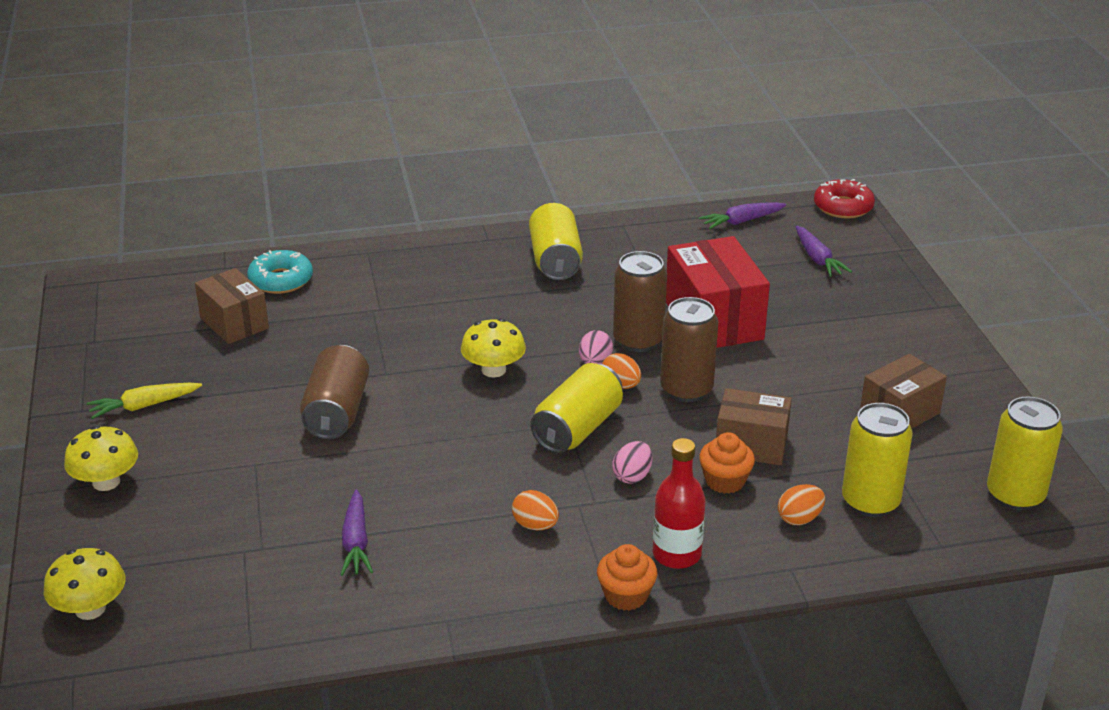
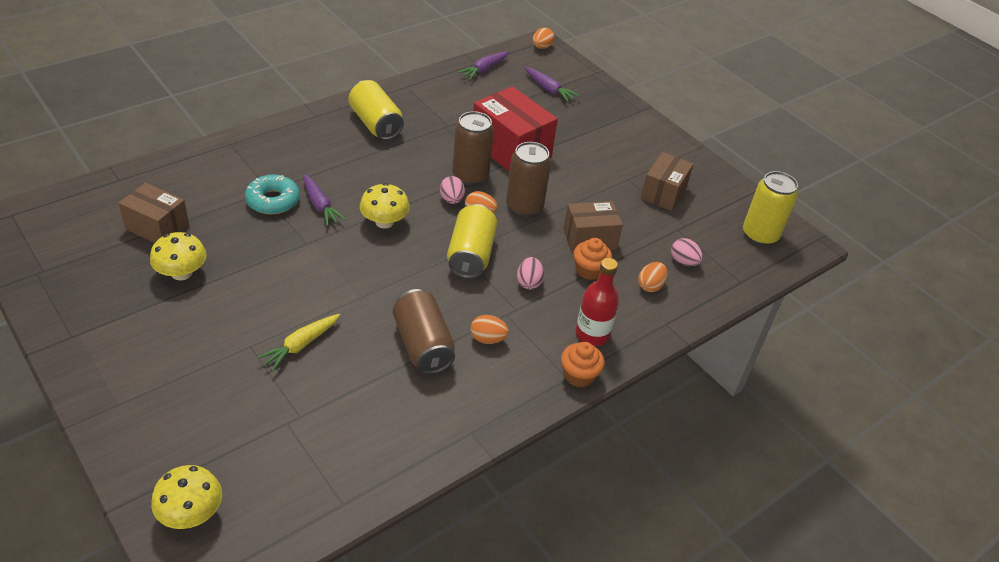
camera: 30 degrees left, 10 degrees up
yellow mushroom [64,426,138,491] -> yellow mushroom moved to [150,232,207,280]
yellow carrot [87,383,202,419] -> yellow carrot moved to [258,314,340,371]
turquoise donut [247,250,313,294] -> turquoise donut moved to [245,174,300,215]
brown can [300,345,369,439] -> brown can moved to [393,289,455,374]
purple carrot [340,490,373,576] -> purple carrot moved to [303,174,346,226]
red donut [814,179,875,219] -> orange egg [533,28,554,49]
yellow can [842,403,913,517] -> pink egg [671,238,703,266]

